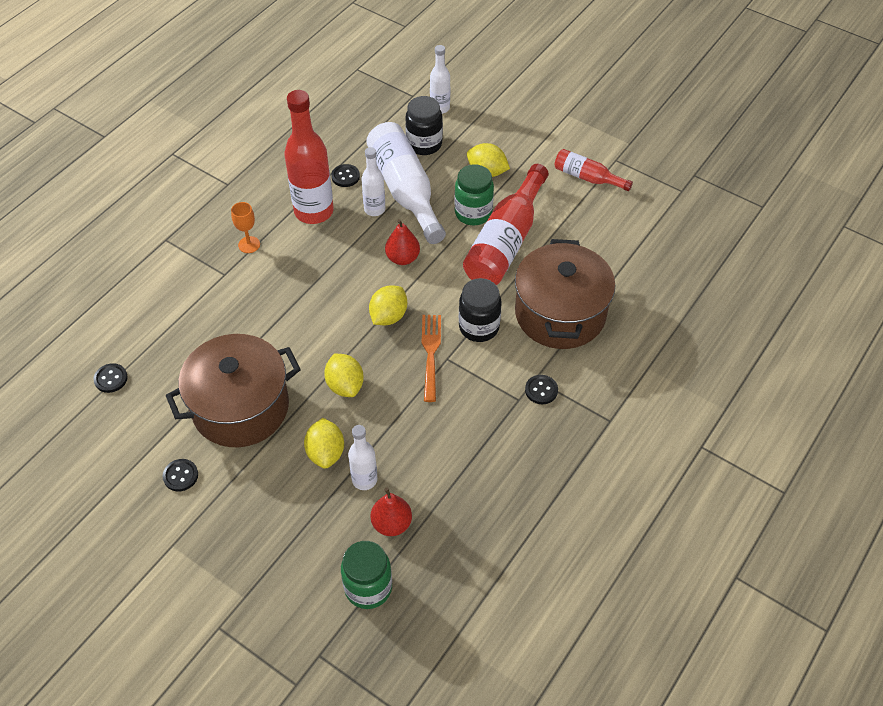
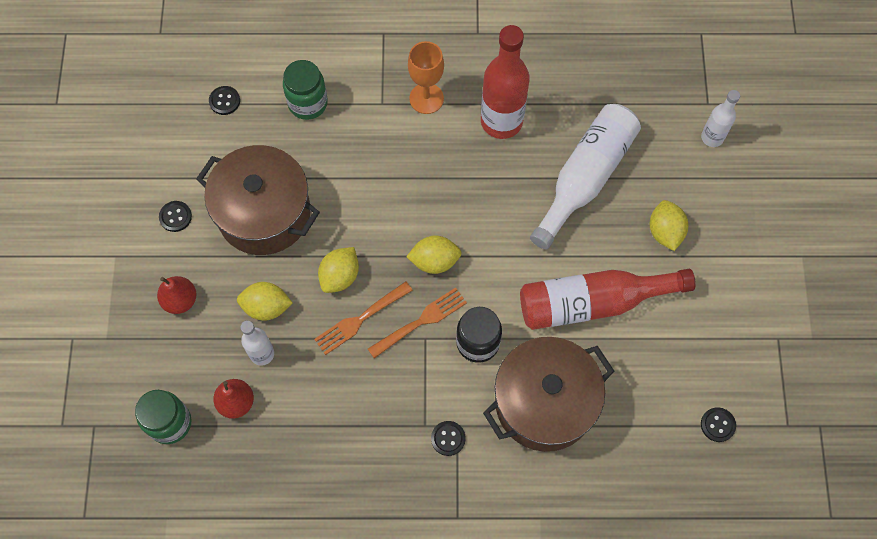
camera: 55 degrees right, 15 degrees up
orange goblet [231,202,260,253] -> orange goblet [408,41,444,114], size x1.52
yellow lemon [304,418,344,469] -> yellow lemon turned 45 degrees clockwise [237,282,293,321]
black button [331,164,360,187] -> black button moved to [701,407,736,442]
white bottle [361,147,385,216] -> none
red pear [385,219,420,265] -> red pear moved to [157,276,196,314]
black jar [405,96,443,155] -> none
green jar [454,164,494,226] -> green jar moved to [283,60,328,120]
red bottle [554,149,633,191] -> none
none -> orange fork [314,281,413,355]

